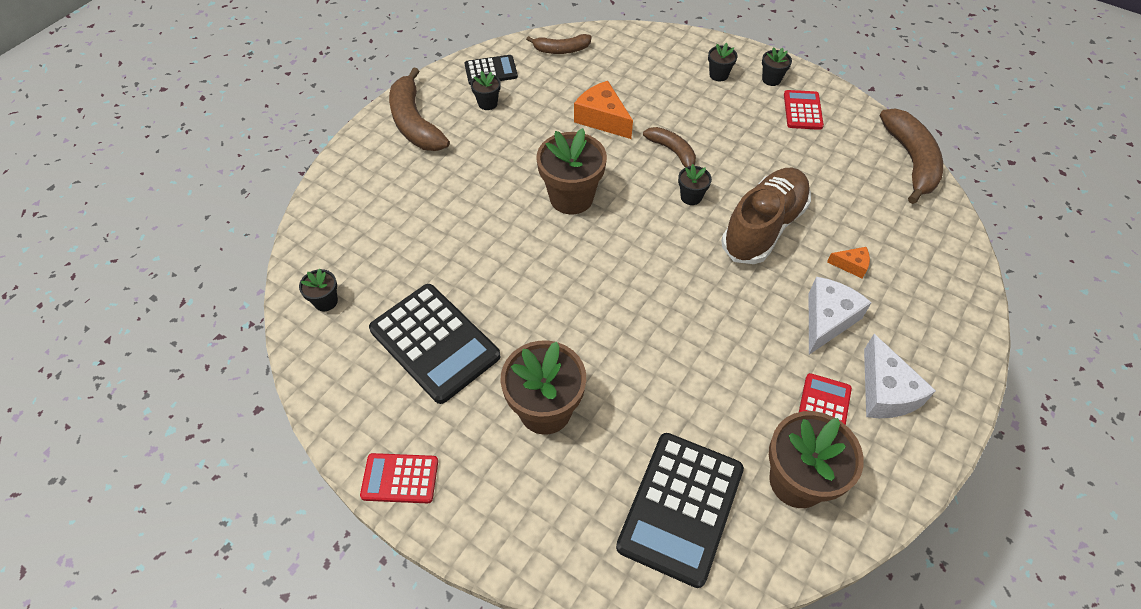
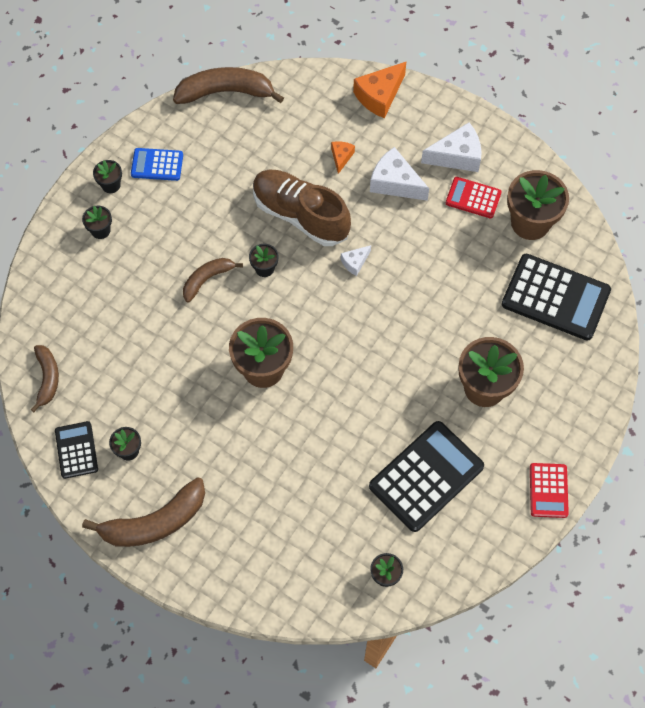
camera: 90 degrees left, 10 degrees up
orange cheese [574,81,633,139] -> orange cheese moved to [353,62,406,118]
red calculator [784,90,824,130] -> blue calculator [131,148,183,181]
none -> white cheese [341,245,371,276]

